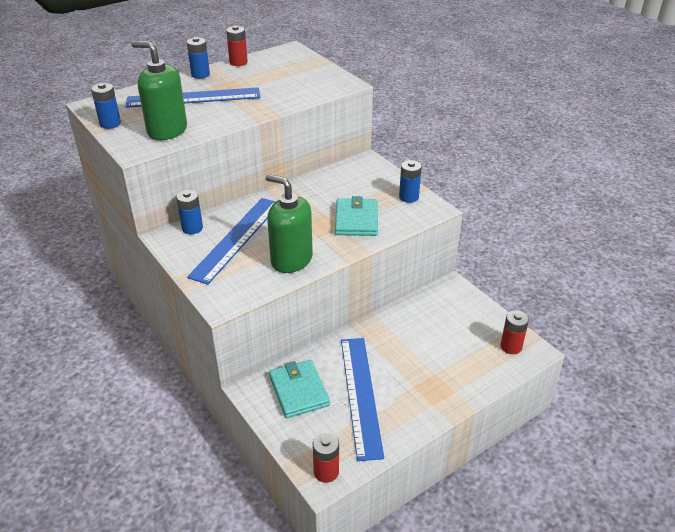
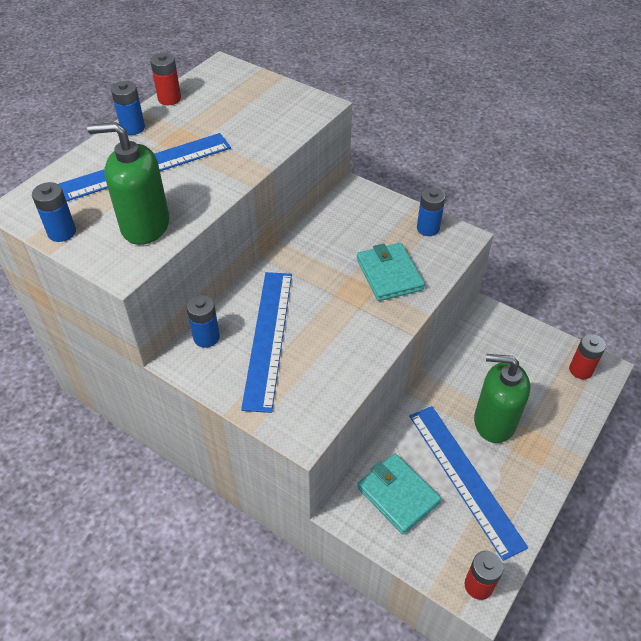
camera: 20 degrees left, 10 degrees up
green soap dispenser [266,174,313,273] -> green soap dispenser moved to [474,354,530,443]

